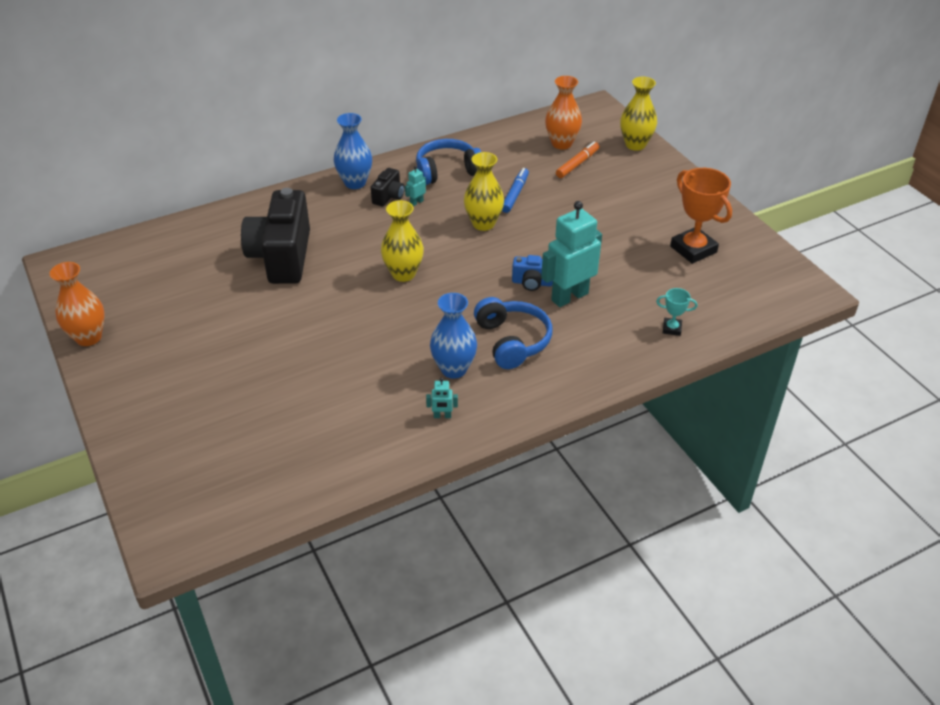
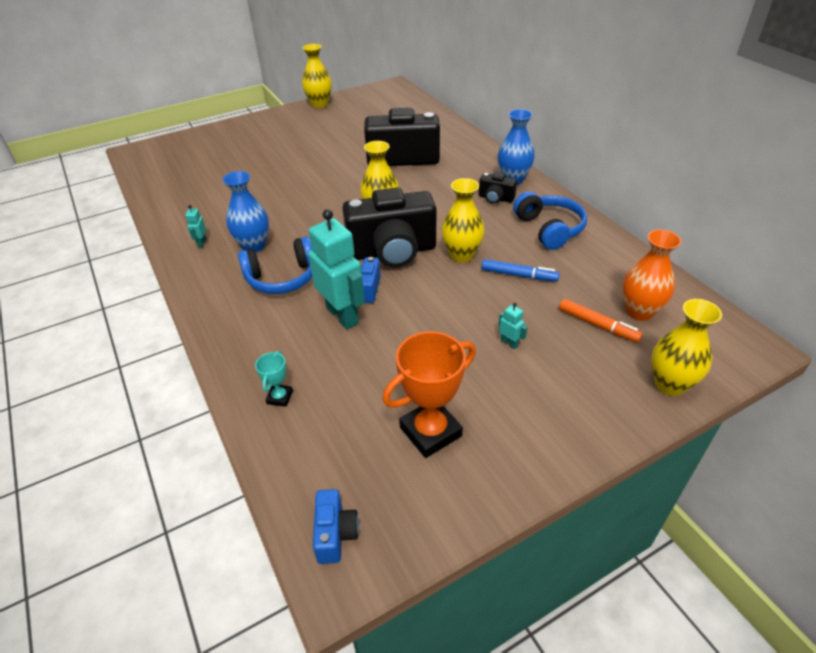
camera: 90 degrees right, 0 degrees up
orange vase [50,262,105,346] -> yellow vase [302,44,332,108]
turquoise robot [405,166,426,206] -> turquoise robot moved to [498,303,528,349]
none -> blue camera [313,489,359,564]
none -> black camera [342,187,436,267]

